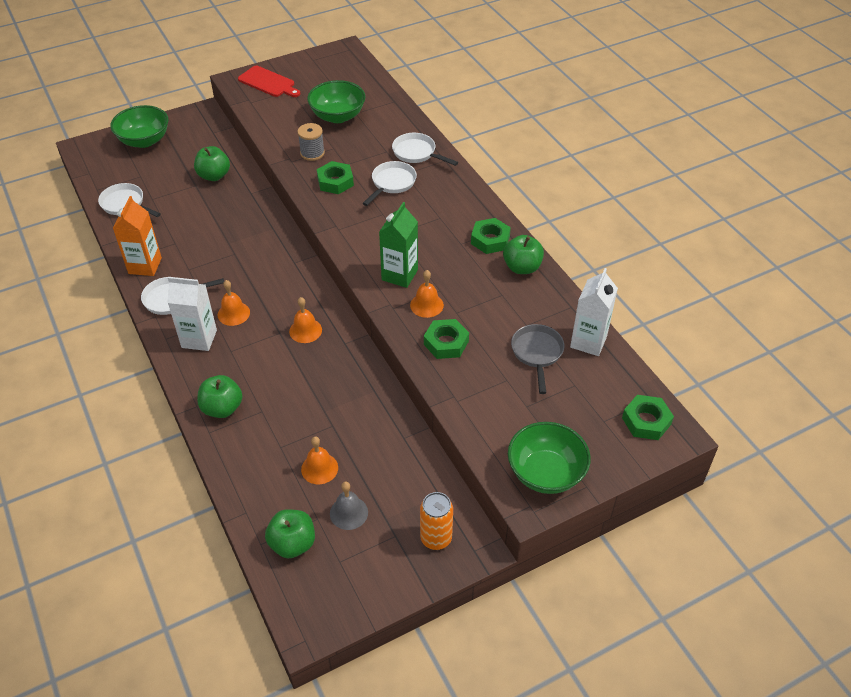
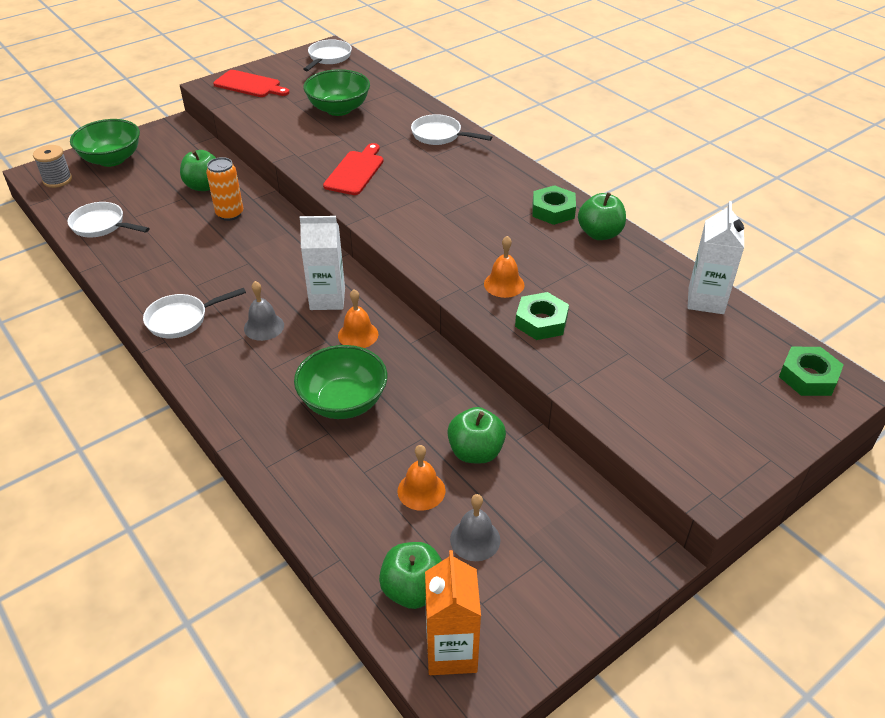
camera: 10 degrees left, 5 degrees down
orange carton [113,196,162,276] -> orange carton moved to [425,550,481,675]
white carton [167,277,217,351] -> white carton moved to [300,216,345,310]
green apple [197,375,242,418] -> green apple moved to [447,407,506,464]
orange bell [218,280,250,326] -> grey bell [244,281,284,341]
grey spool [298,123,325,161] -> grey spool moved to [33,145,72,188]
green nut [317,161,354,194] -> red cutting board [323,143,384,195]
white pan [362,161,417,206] -> white pan moved to [303,39,352,71]
green carton [379,202,418,288] -> none
orange can [420,492,453,550] -> orange can moved to [206,157,243,221]
green bowl [508,422,591,494] -> green bowl moved to [294,345,387,419]
grey pan [511,324,564,394] -> none

